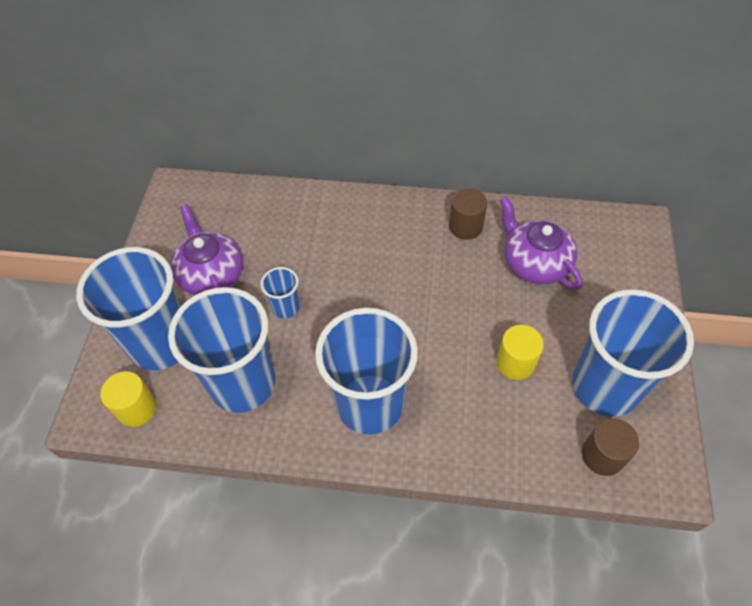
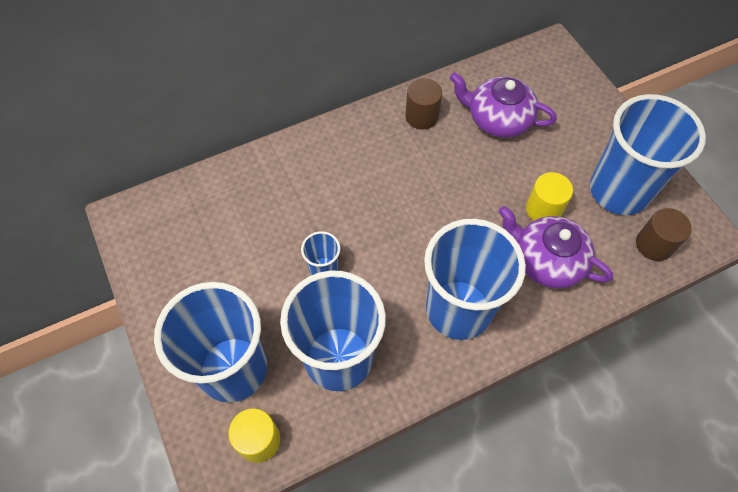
camera: 35 degrees left, 5 degrees up
purple teapot [171,204,243,295] -> purple teapot moved to [499,206,613,288]

